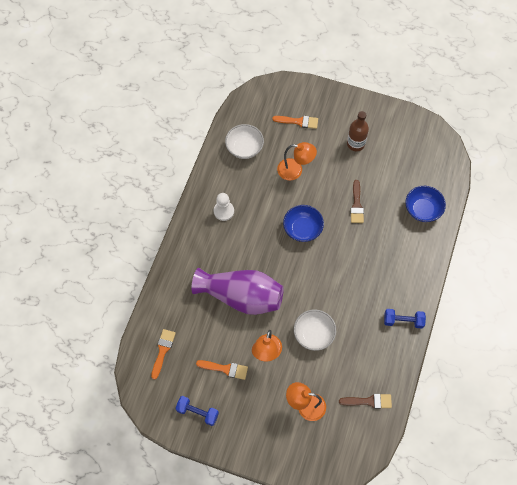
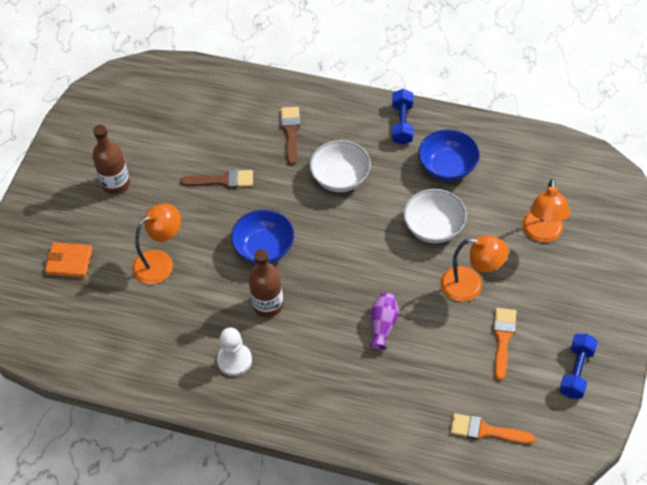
camera: 90 degrees left, 10 degrees down
purple vase [192,268,284,315] -> purple vase [369,293,399,350], size x0.40
white bowl [225,124,264,159] -> white bowl moved to [310,140,371,192]
orange brush [272,116,318,129] -> orange wallet [45,242,93,278]
orange lamp [277,142,317,181] -> orange lamp turned 45 degrees clockwise [132,204,181,284]
brown brush [339,394,392,409] -> brown brush moved to [281,107,300,165]
blue bowl [405,186,446,222] -> blue bowl moved to [418,129,480,181]
none -> brown bottle [248,249,283,317]

